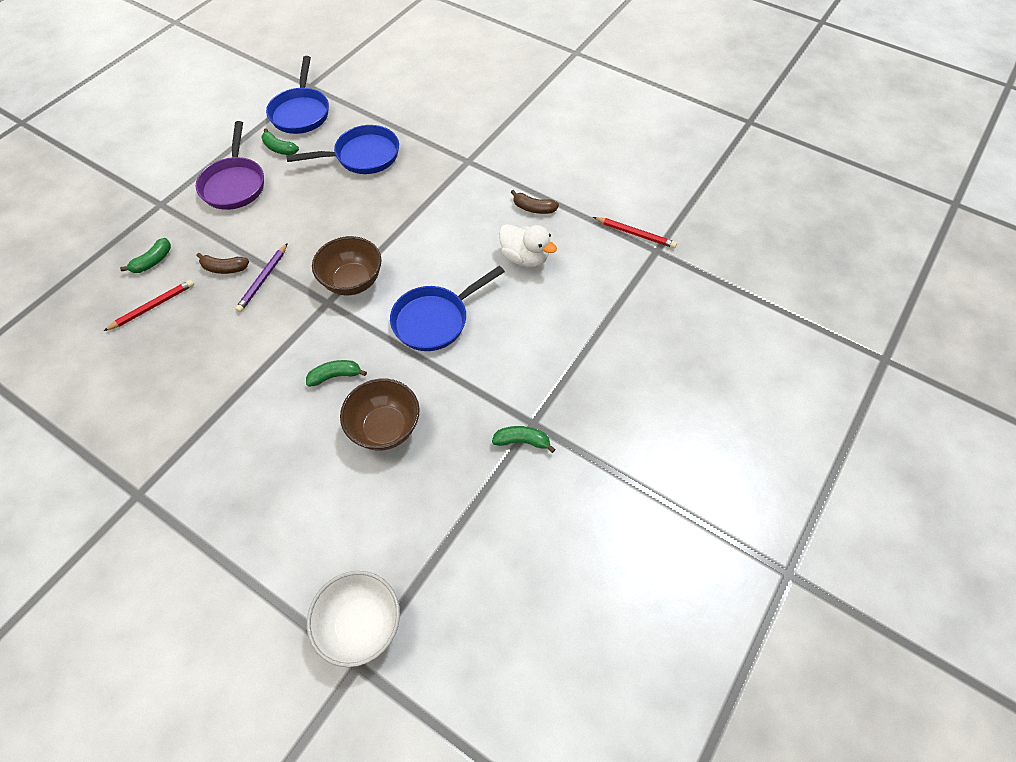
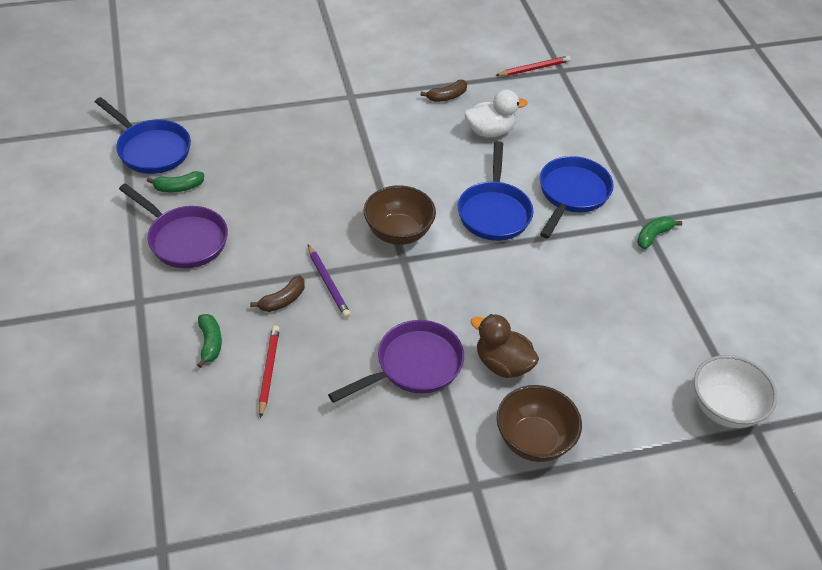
camera: 50 degrees left, 10 degrees down
blue pan [286,125,399,174] -> blue pan moved to [540,156,614,239]
green banana [306,360,367,387] -> none
brown bowl [340,379,420,451] -> brown bowl moved to [497,385,582,462]
none -> purple pan [328,320,464,403]
none -> brown duck [471,314,539,378]

